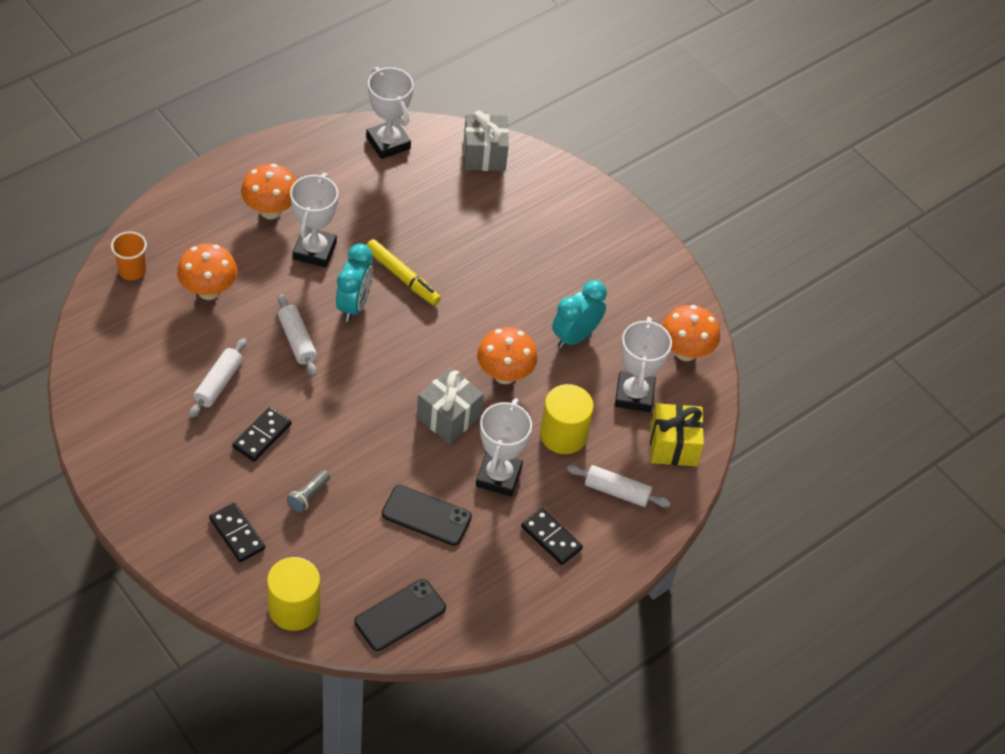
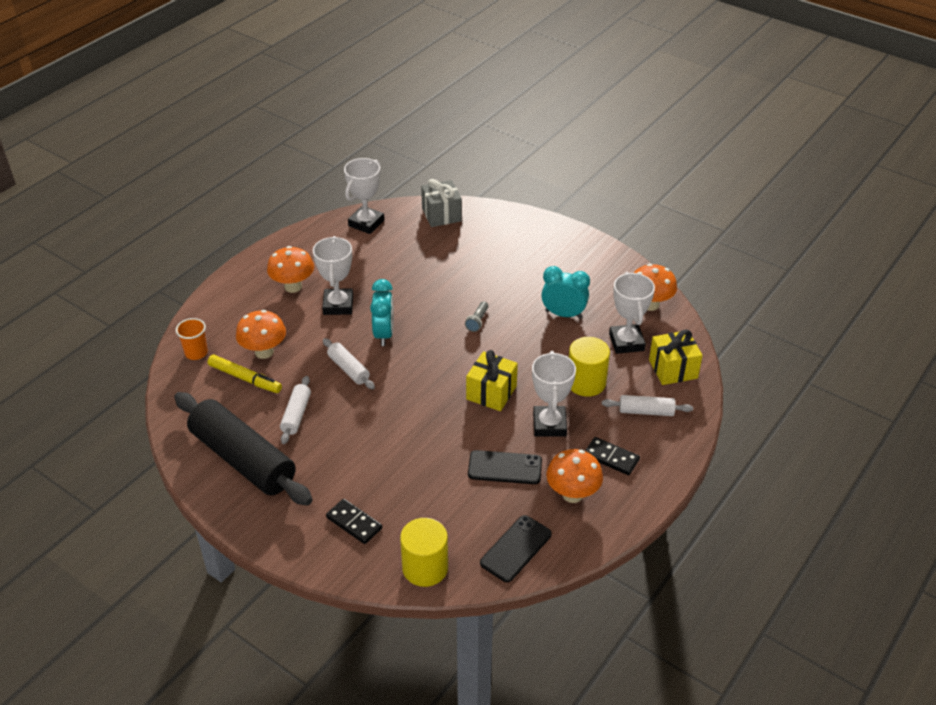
camera: 10 degrees left, 10 degrees down
black domino [232,407,291,462] -> none
grey flashlight [287,470,330,513] -> grey flashlight moved to [465,301,488,332]
white trophy [366,67,414,159] -> white trophy turned 75 degrees clockwise [344,158,384,234]
yellow marker [366,239,441,305] -> yellow marker moved to [208,355,282,393]
grey gift [417,368,484,444] -> yellow gift [466,350,518,411]
orange mushroom [477,327,538,384] -> orange mushroom moved to [546,449,603,503]
turquoise clock [552,280,607,349] -> turquoise clock turned 75 degrees clockwise [541,266,590,319]
none -> black rolling pin [174,392,312,505]

